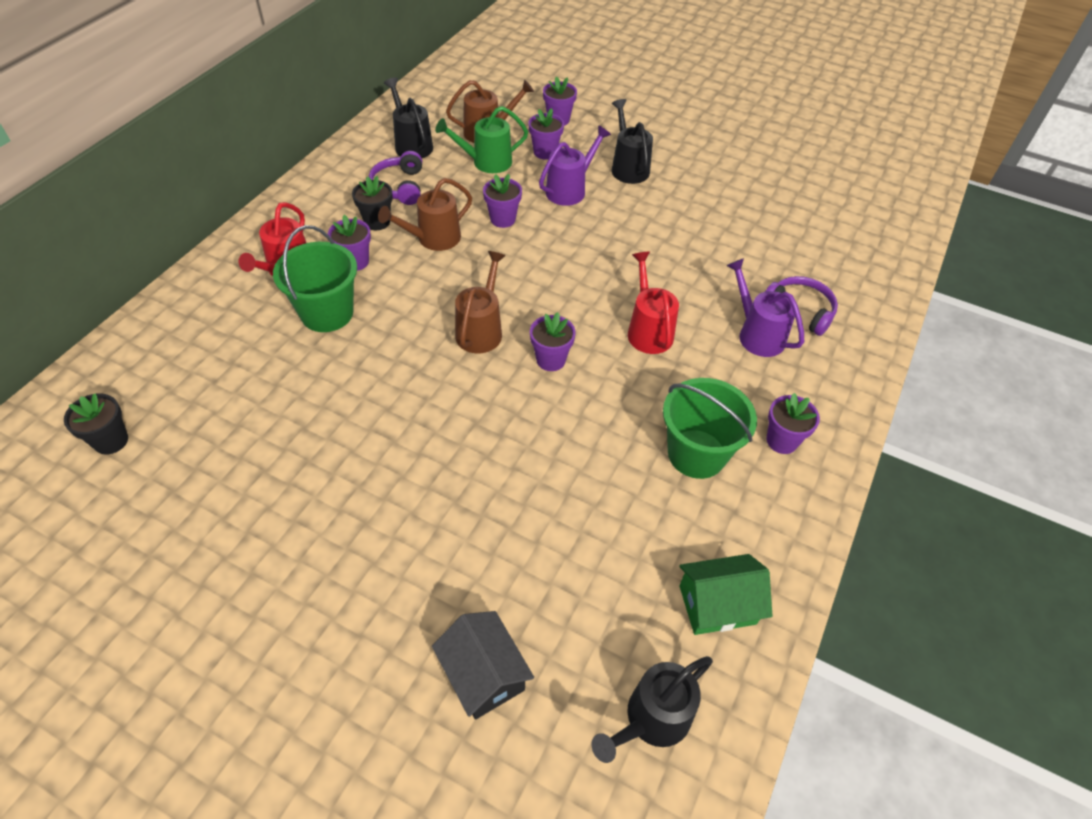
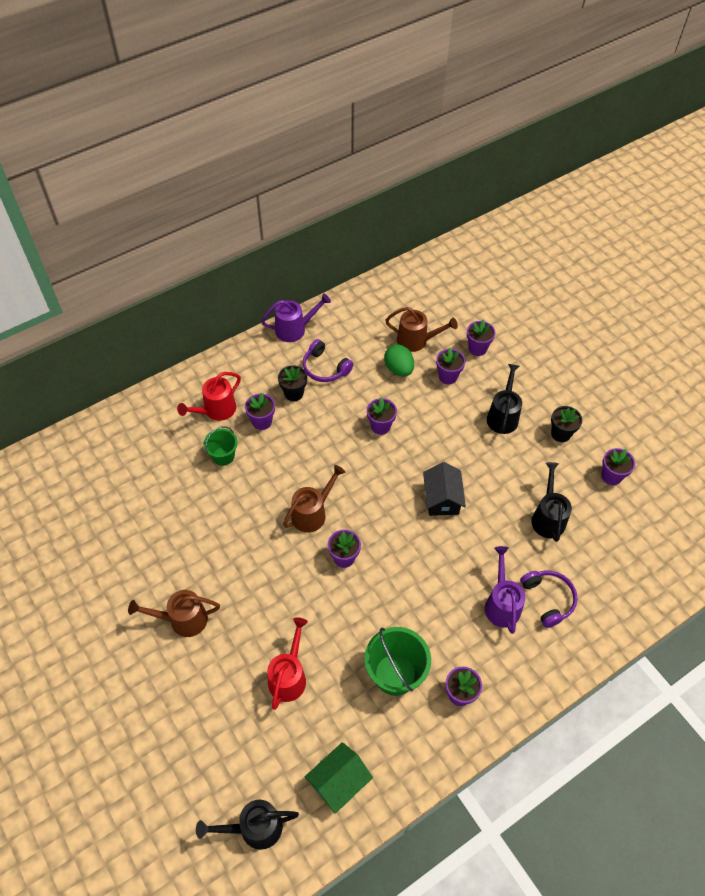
camera: 30 degrees right, 5 degrees up
black flower pot [64,393,128,455] -> black flower pot moved to [551,406,582,442]
green bucket [273,225,357,332] -> green bucket [204,426,238,466], size x0.60
purple headphones [369,151,422,205] -> purple headphones turned 75 degrees counterclockwise [303,339,354,382]
brown watering can [378,178,472,251] -> brown watering can moved to [128,590,220,637]
black watering can [384,78,433,158] -> black watering can moved to [532,462,572,542]
black house [432,611,534,720] -> black house moved to [423,462,466,516]
green watering can [435,106,528,173] -> green egg [384,344,414,376]
purple watering can [539,125,611,206] -> purple watering can moved to [261,293,331,342]
red watering can [628,252,679,354] -> red watering can moved to [267,617,308,710]
green house [679,554,772,635] -> green house turned 60 degrees counterclockwise [305,742,373,814]
none -> purple flower pot [601,448,635,485]

